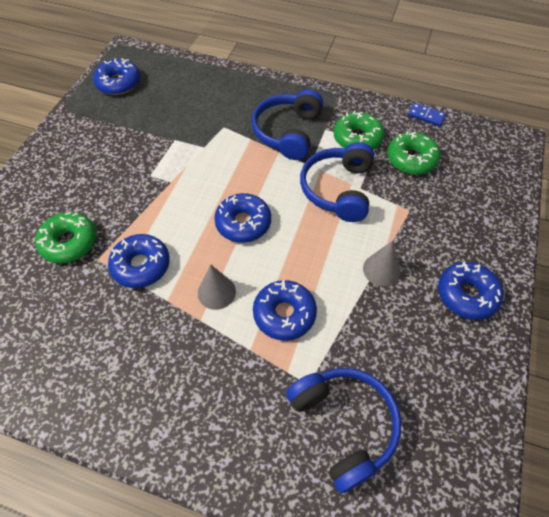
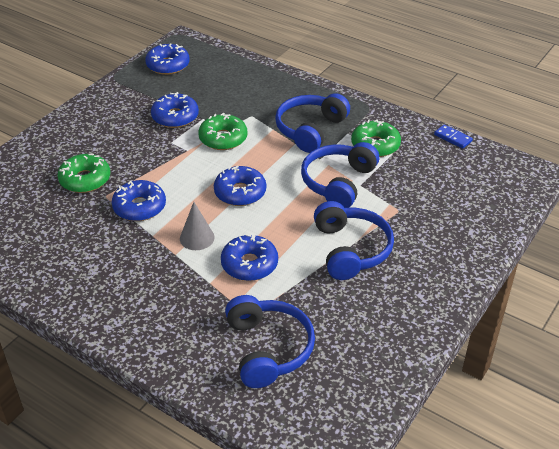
camera: 15 degrees right, 15 degrees down
grey cone [363,241,401,286] -> blue headphones [314,201,394,280]
green donut [387,131,441,175] -> green donut moved to [198,113,247,150]
blue donut [438,261,503,320] -> blue donut moved to [151,92,199,128]

